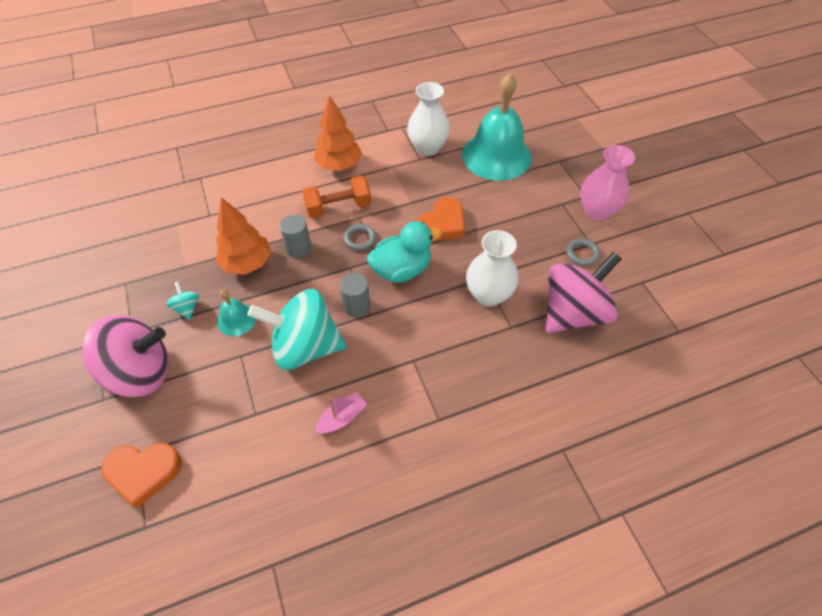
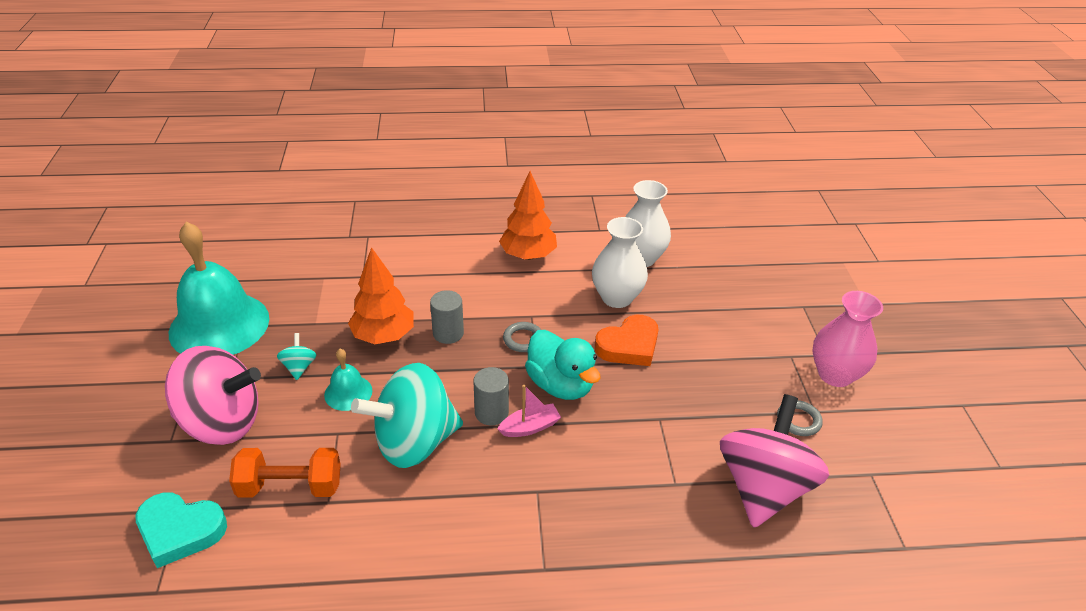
camera: 15 degrees right, 15 degrees down
orange heart [101,443,182,509] -> turquoise heart [135,493,227,568]
turquoise spinning top [247,289,346,370] -> turquoise spinning top turned 45 degrees counterclockwise [351,363,463,468]
orange dumbbell [302,176,371,219] -> orange dumbbell moved to [229,448,341,498]
pink boat [315,392,367,434] -> pink boat moved to [498,385,561,437]
turquoise duck [367,221,442,283] -> turquoise duck turned 60 degrees clockwise [525,330,601,400]
turquoise bell [462,73,532,181] -> turquoise bell moved to [169,222,269,355]
white vase [466,230,519,307] -> white vase moved to [592,217,648,308]
pink spinning top [545,252,622,333] -> pink spinning top turned 45 degrees counterclockwise [720,394,829,528]

